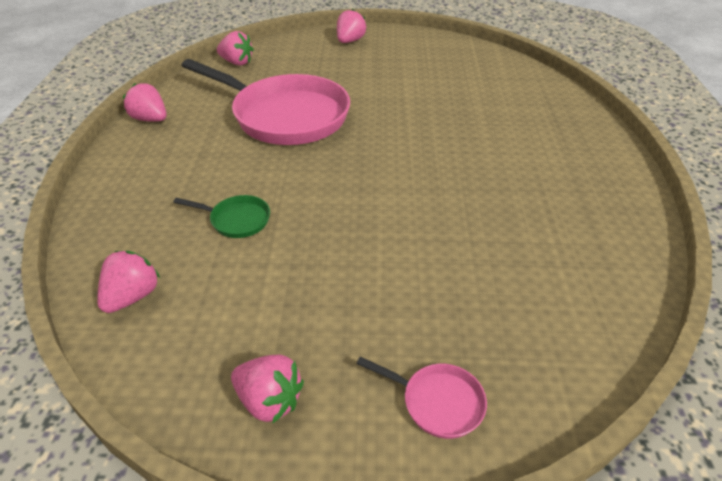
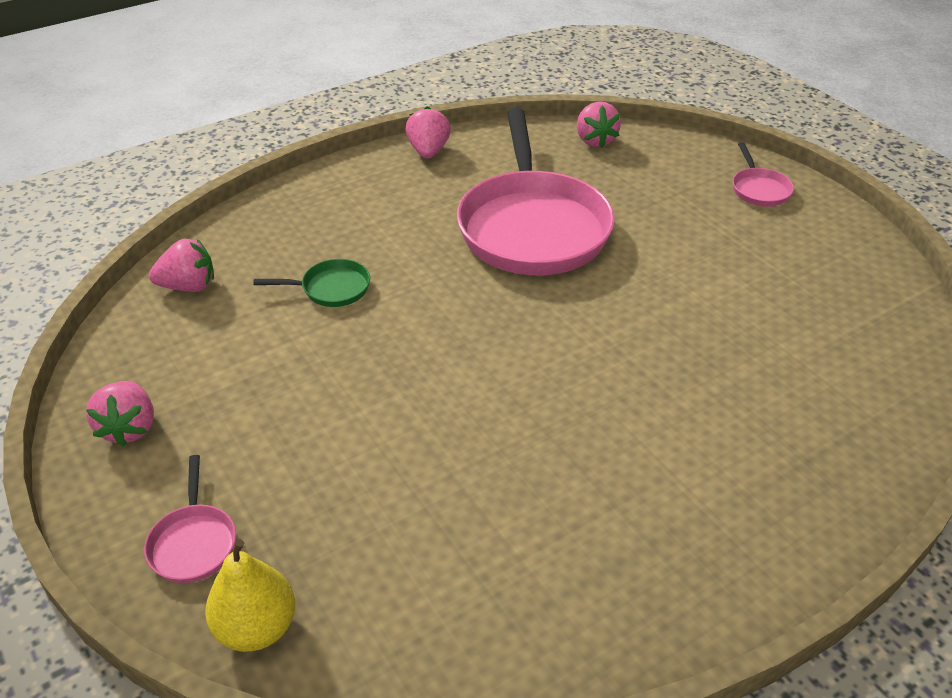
camera: 55 degrees right, 0 degrees up
green pan [173,195,270,238] -> green pan turned 75 degrees counterclockwise [253,259,370,307]
pink strawberry [337,9,367,43] -> pink pan [732,142,794,207]
none -> yellow pear [205,539,295,652]

